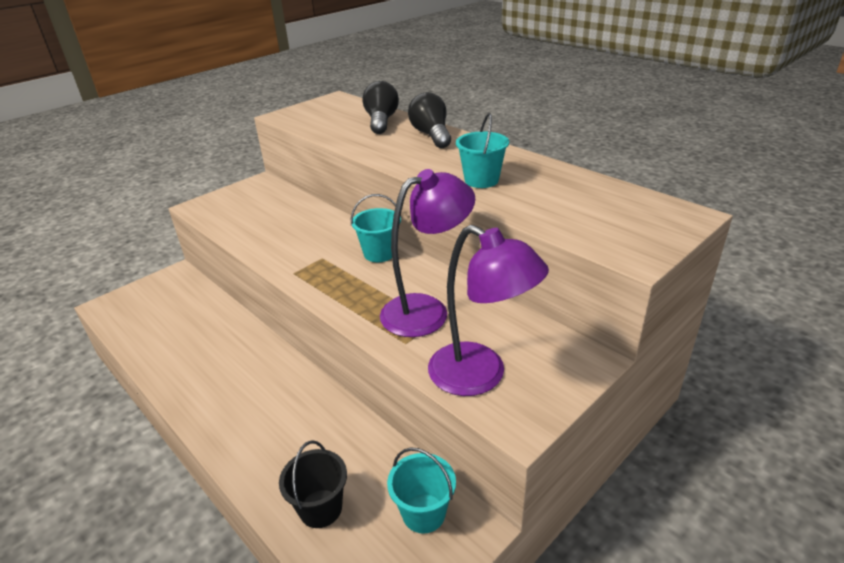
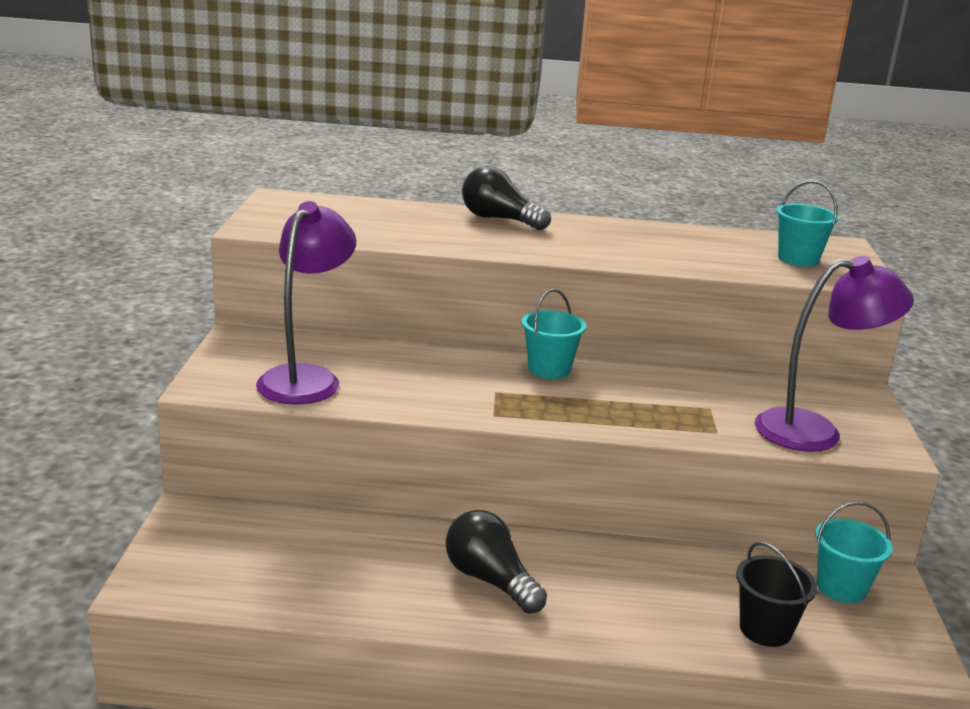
camera: 45 degrees left, 10 degrees down
black light bulb [362,81,399,134] -> black light bulb moved to [446,510,547,614]
purple lamp [380,169,475,337] -> purple lamp moved to [256,201,356,405]
turquoise bucket [456,113,509,188] -> turquoise bucket moved to [776,181,839,267]

